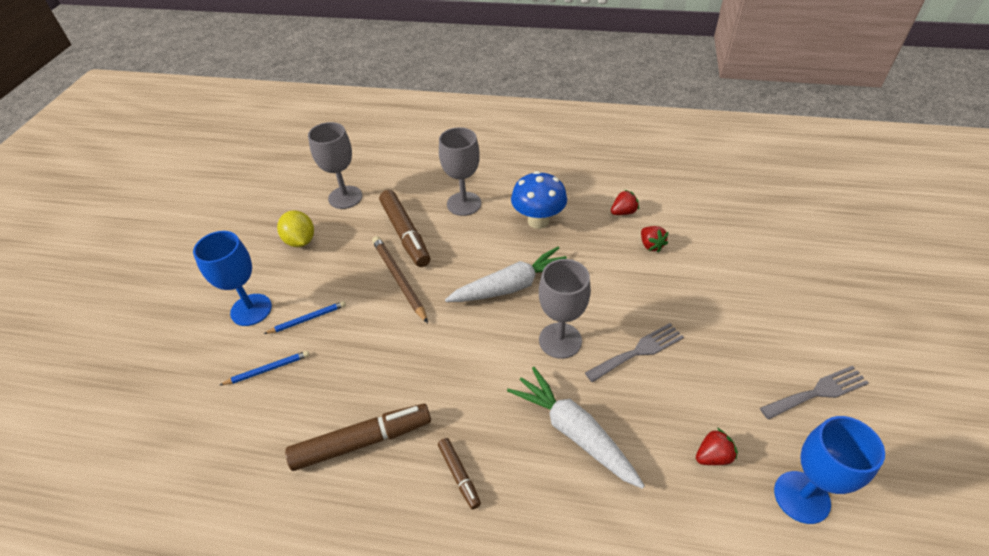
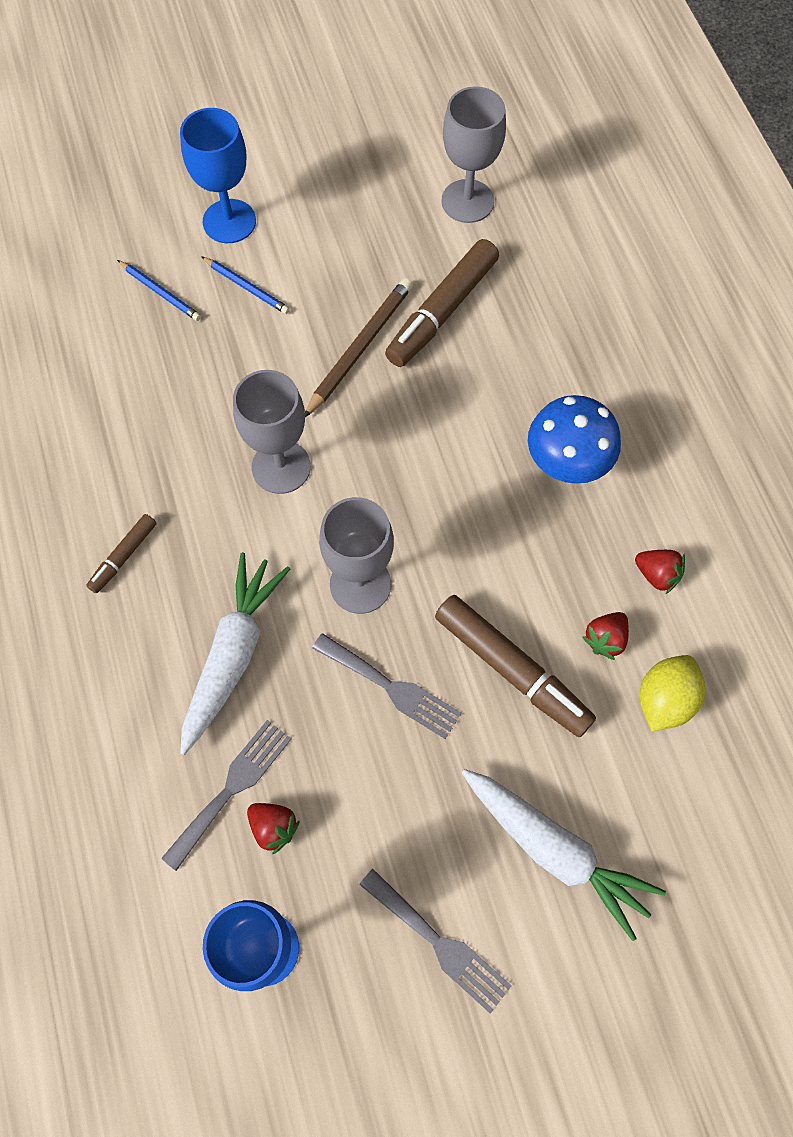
camera: 60 degrees right, 20 degrees up
yellow lemon [277,210,314,247] -> yellow lemon moved to [640,655,705,731]
brown marker [285,404,431,471] -> brown marker moved to [435,595,596,737]
grey goblet [439,127,481,216] -> grey goblet moved to [233,370,311,494]
white carrot [445,247,567,302] -> white carrot moved to [462,769,666,941]
none -> grey fork [161,720,291,871]

